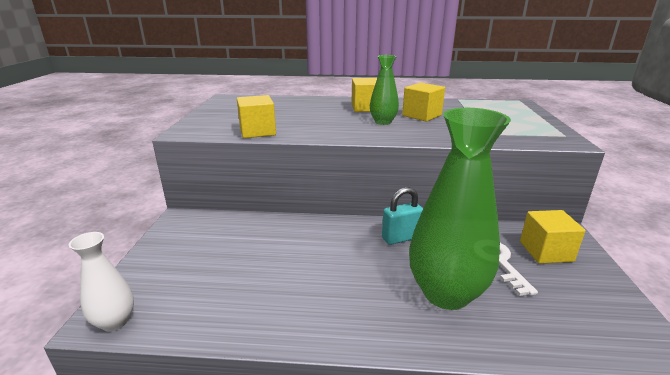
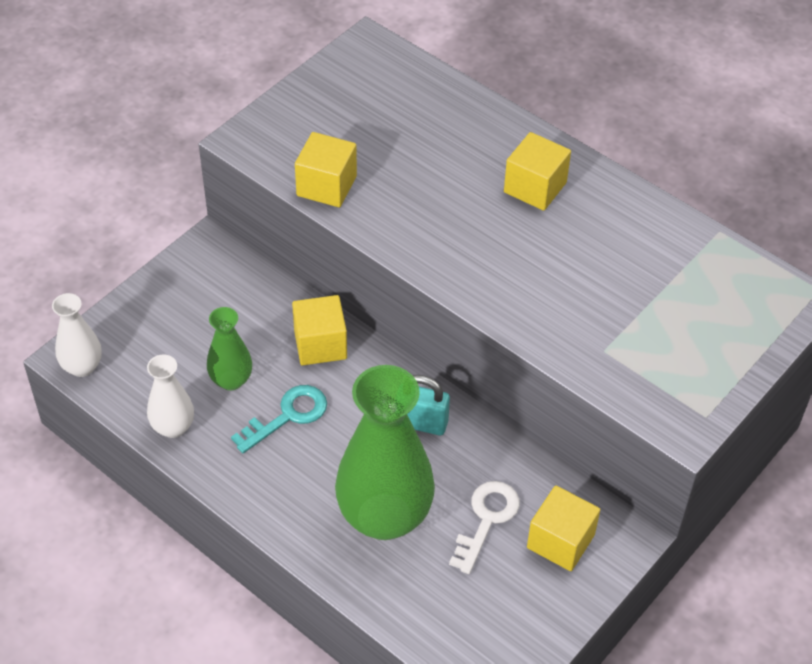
camera: 35 degrees right, 25 degrees up
green vase [370,55,399,125] -> green vase moved to [207,307,252,390]
yellow cube [402,83,445,122] -> yellow cube moved to [292,295,347,365]
none -> white vase [147,354,194,438]
none -> turquoise key [231,385,327,453]

